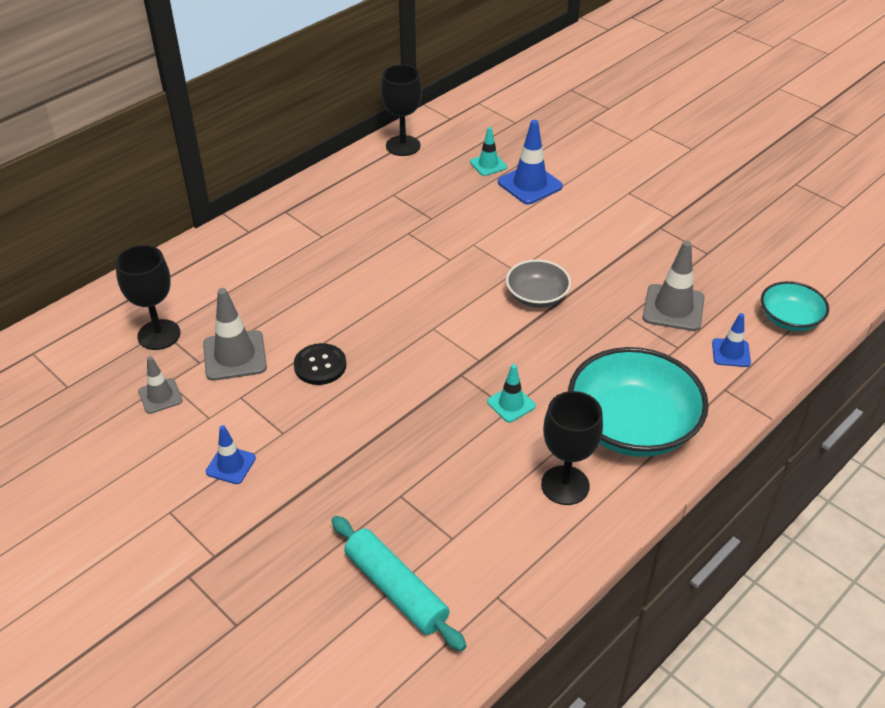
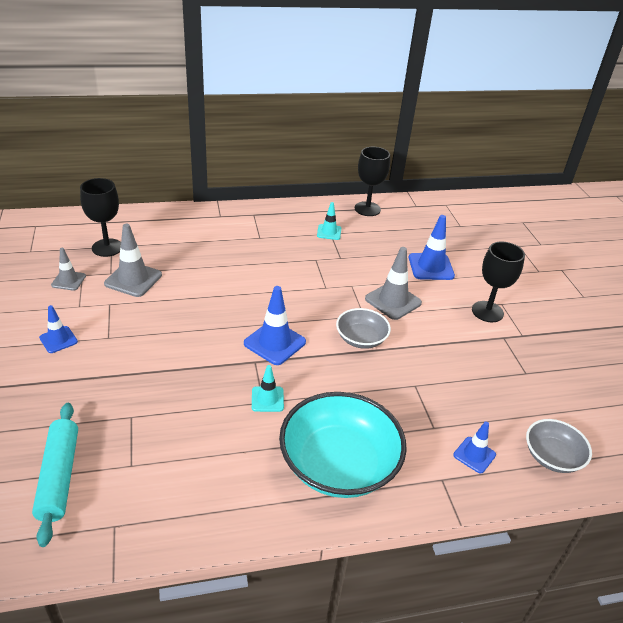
camera: 30 degrees right, 5 degrees down
black button [294,343,347,385] -> none
turquoise traffic cone [470,127,507,176] -> turquoise traffic cone moved to [317,202,341,240]
black goblet [541,391,603,505] -> black goblet moved to [472,242,525,322]
grey traffic cone [643,241,705,331] -> grey traffic cone moved to [365,247,422,320]
turquoise bowl [761,281,829,331] -> grey bowl [526,419,592,473]
none -> blue traffic cone [244,286,306,365]

